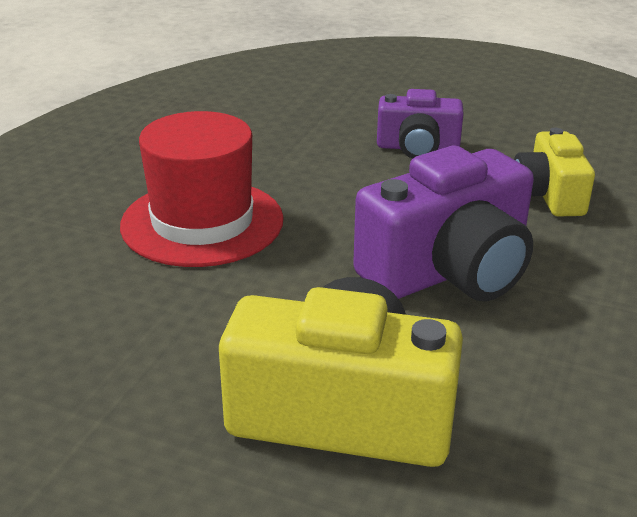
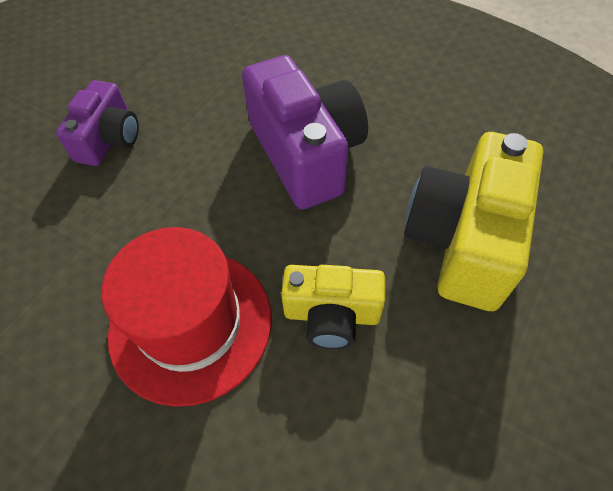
camera: 80 degrees left, 25 degrees up
yellow camera [514,128,595,217] -> yellow camera moved to [281,265,385,349]

